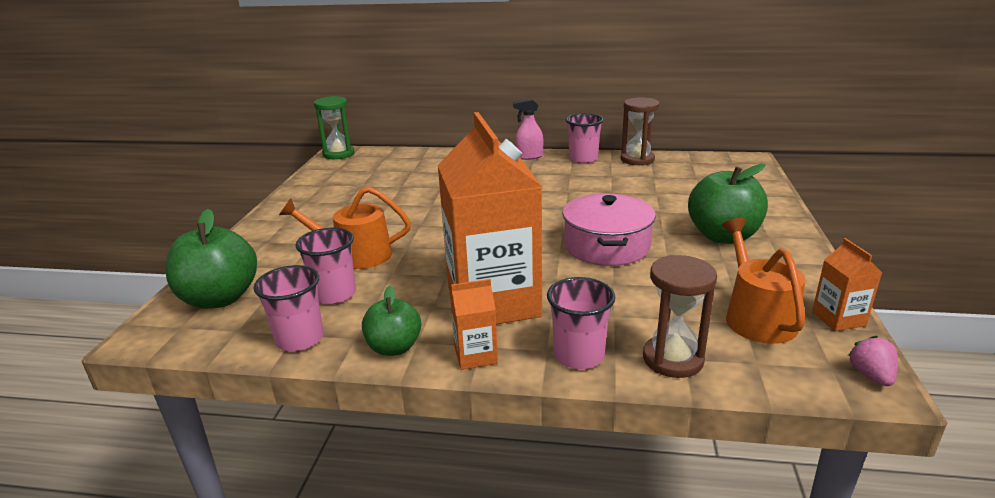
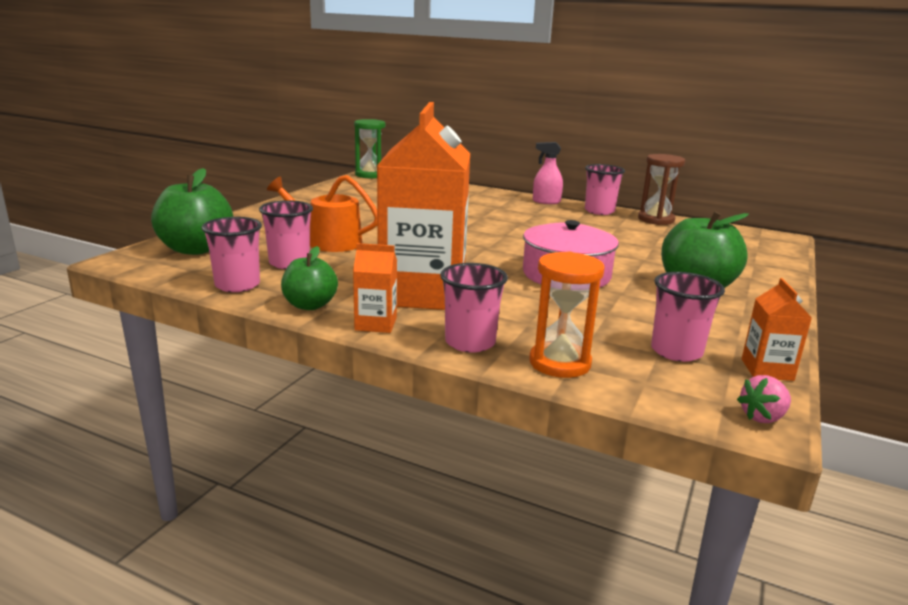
camera: 15 degrees right, 5 degrees down
brown hourglass [643,255,717,378] -> orange hourglass [529,252,605,378]
orange watering can [722,218,806,344] -> pink cup [651,272,725,362]
pink strawberry [848,336,898,386] -> pink strawberry turned 135 degrees counterclockwise [737,375,791,423]

